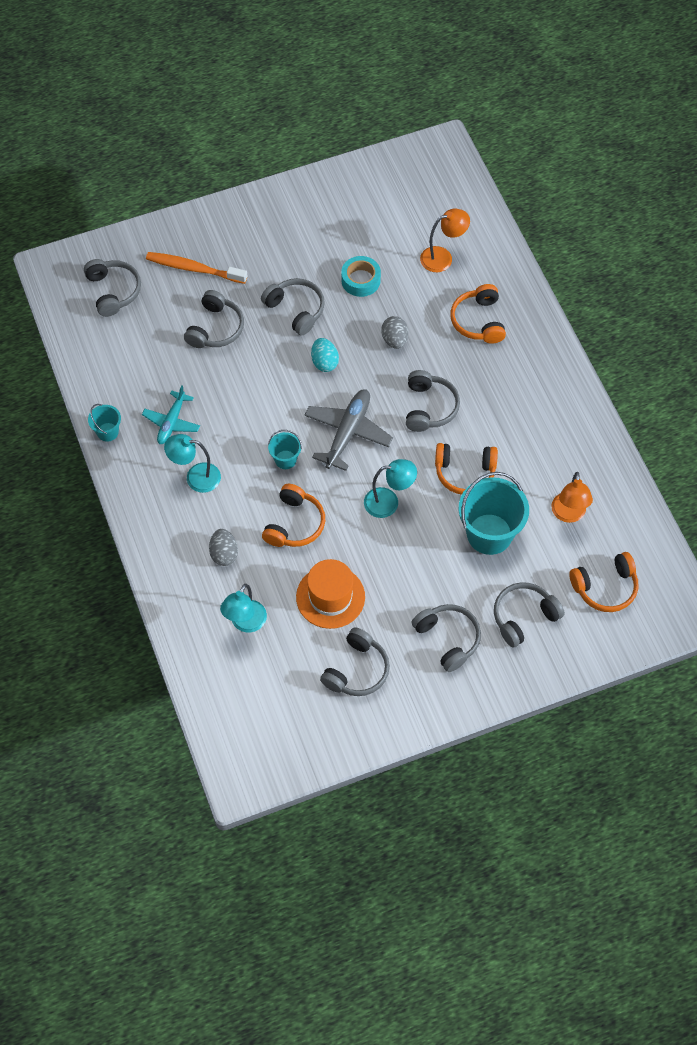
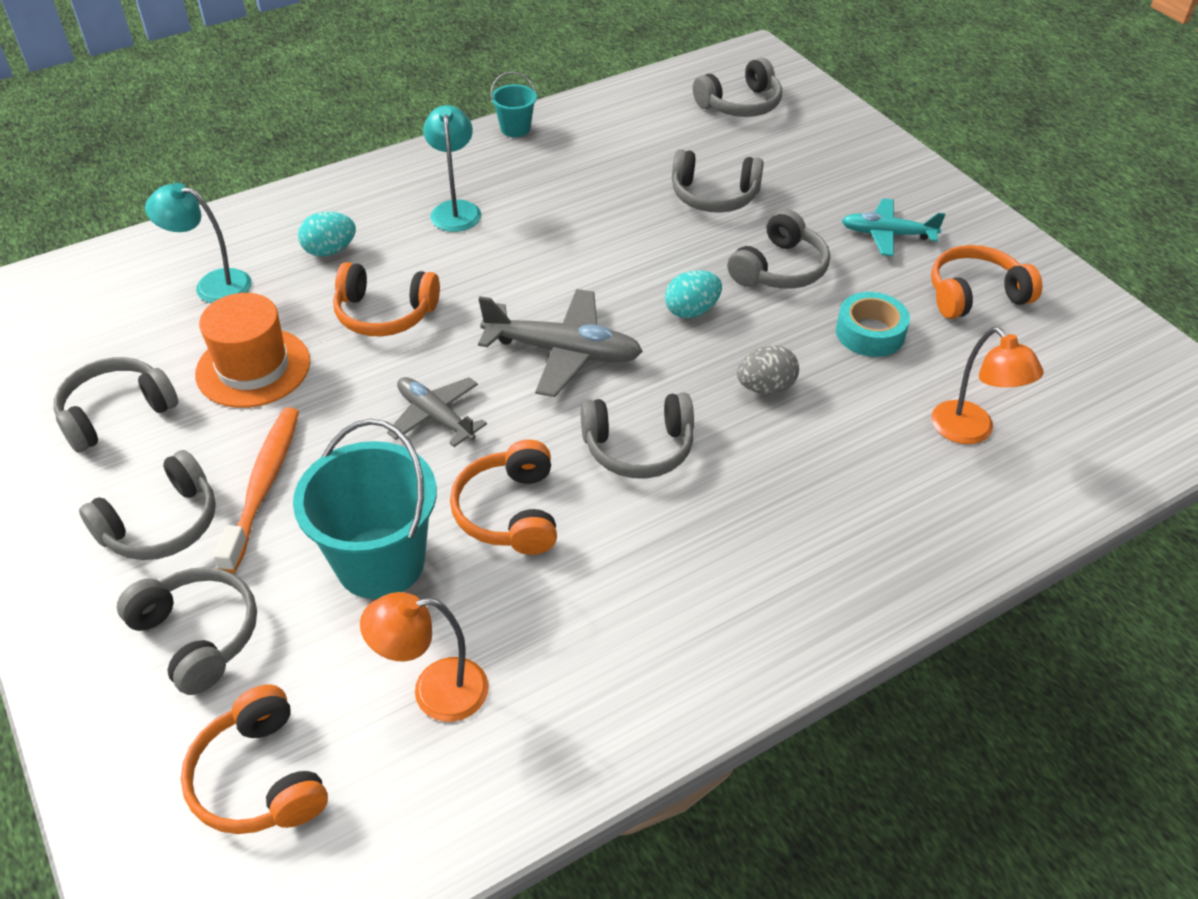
camera: 80 degrees right, 15 degrees down
turquoise plane [142,385,200,444] -> turquoise plane moved to [842,198,946,256]
orange toothbrush [146,252,247,284] -> orange toothbrush moved to [214,407,299,573]
grey egg [209,529,238,566] -> turquoise egg [298,212,356,257]
turquoise bucket [268,430,302,469] -> none
grey headphones [320,627,390,696] -> grey headphones turned 120 degrees clockwise [54,357,178,453]
turquoise lamp [364,459,417,518] -> grey plane [387,377,487,447]
orange headphones [451,284,506,344] -> orange headphones moved to [931,245,1043,319]

